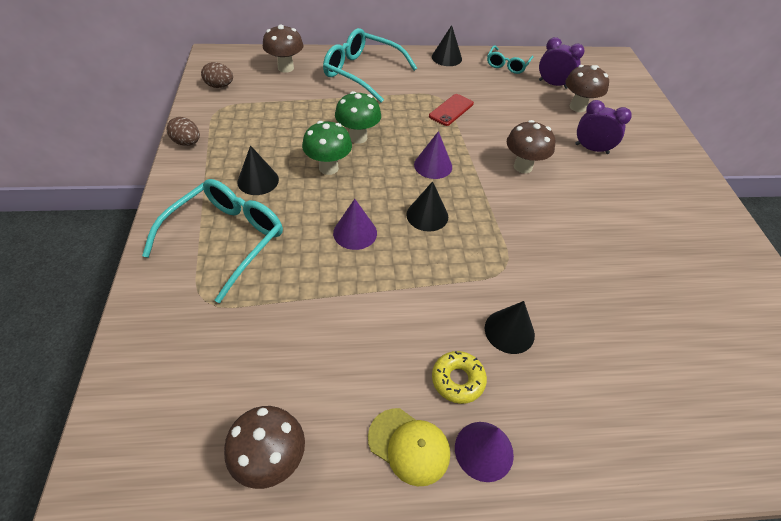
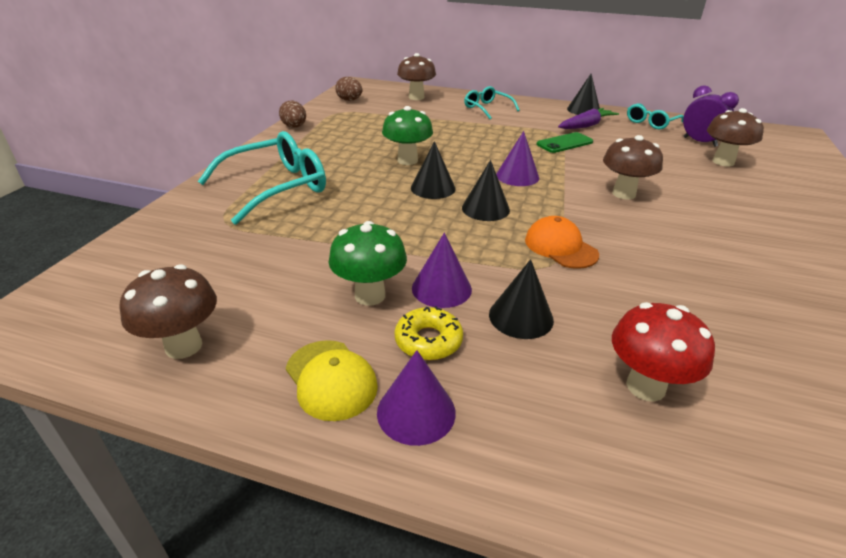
camera: 25 degrees right, 15 degrees down
black cone [237,145,279,195] -> black cone moved to [411,141,456,199]
turquoise glasses [323,28,417,103] -> turquoise glasses [464,86,520,119], size x0.56
purple cone [333,199,377,250] -> purple cone moved to [412,233,472,308]
green mushroom [335,91,381,144] -> green mushroom moved to [328,221,407,306]
red phone [429,94,474,126] -> green phone [536,132,593,153]
purple clock [575,100,632,154] -> none
none -> orange cap [525,216,599,269]
none -> purple carrot [558,108,619,129]
none -> red mushroom [612,302,715,402]

